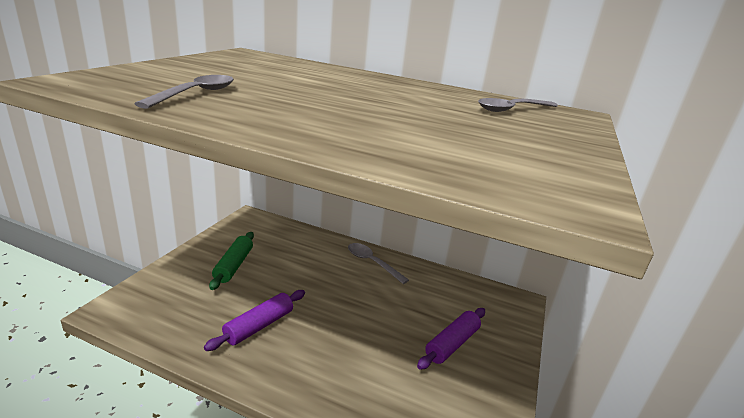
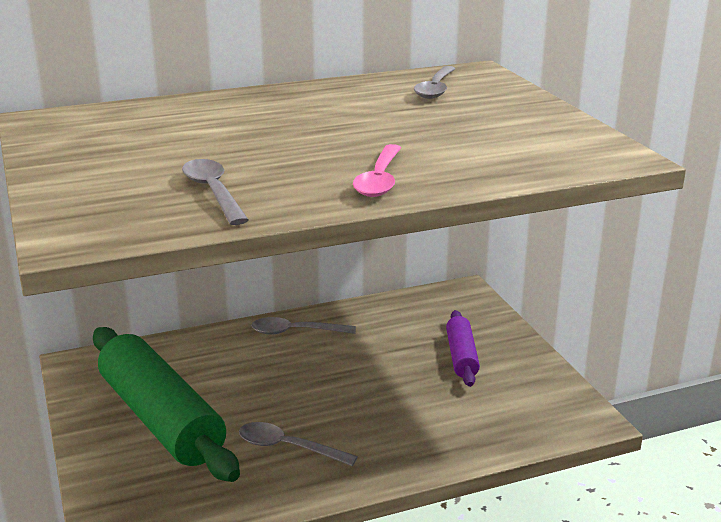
camera: 40 degrees left, 0 degrees up
purple rolling pin [204,290,305,351] -> grey spoon [239,422,358,466]
green rolling pin [209,232,254,290] -> green rolling pin [93,327,240,482], size x2.03
none -> pink spoon [353,144,401,197]

